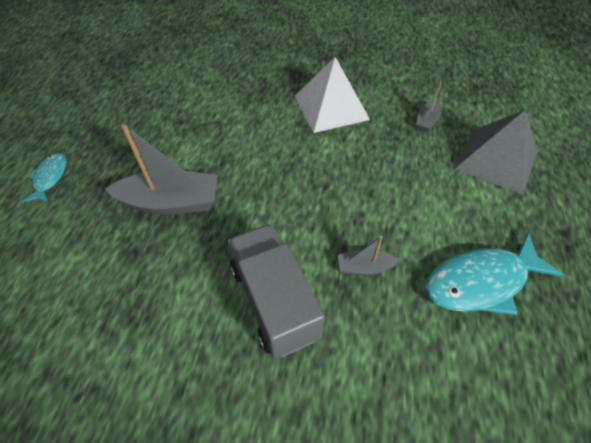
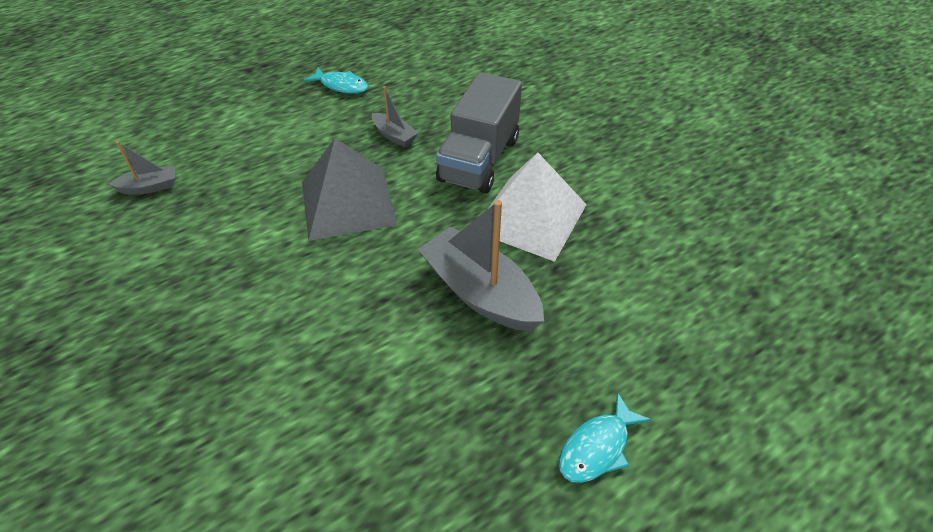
camera: 135 degrees left, 5 degrees down
white pyramid [294,57,370,133] -> white pyramid moved to [487,152,587,262]
turquoise fish [425,233,564,315] -> turquoise fish [303,68,369,94], size x0.56
grey pyramid [454,110,538,195] -> grey pyramid moved to [302,138,397,241]

